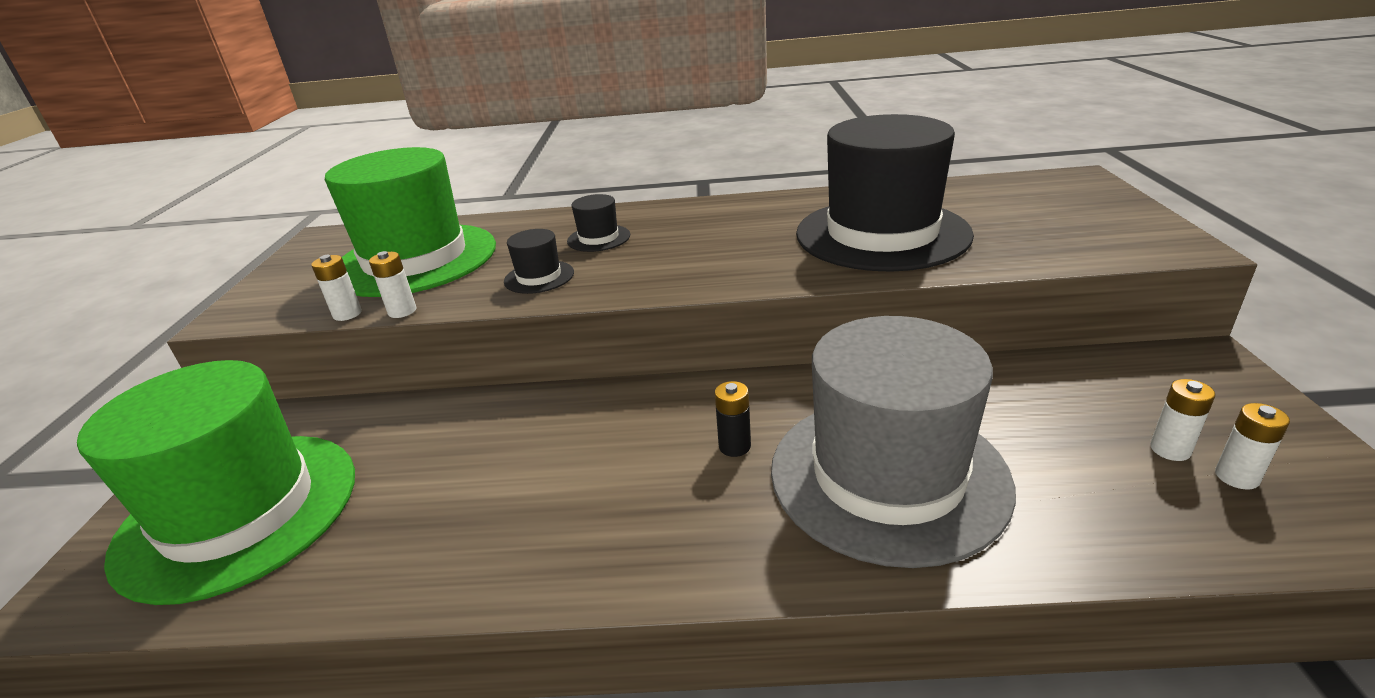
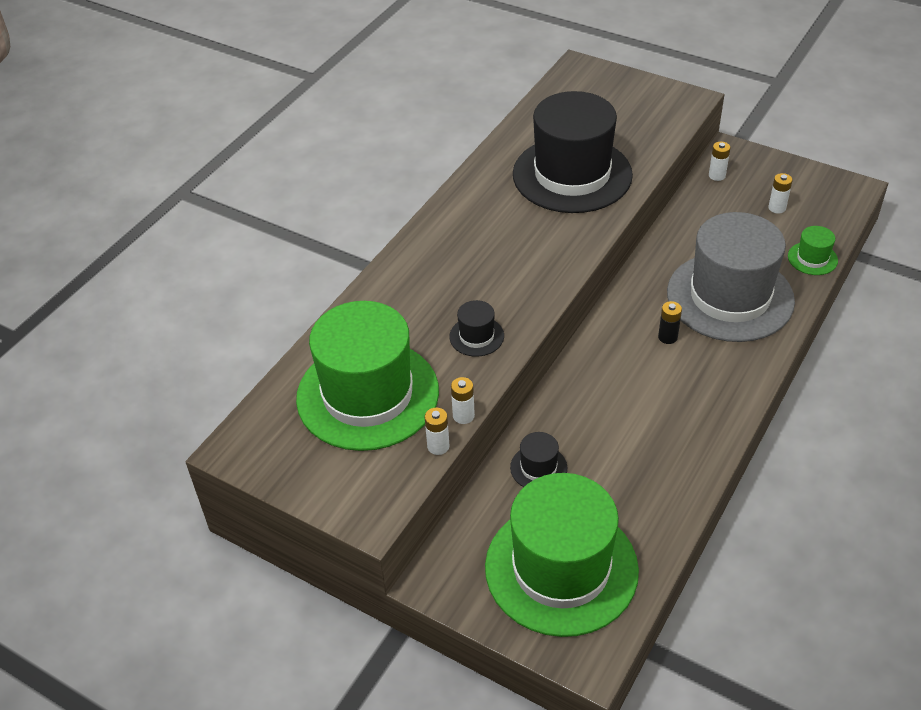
camera: 60 degrees left, 15 degrees up
black hat [567,194,630,252] -> black hat moved to [510,432,567,487]
white battery [1215,403,1290,490] -> white battery moved to [709,142,731,181]
none -> green hat [788,226,838,275]

